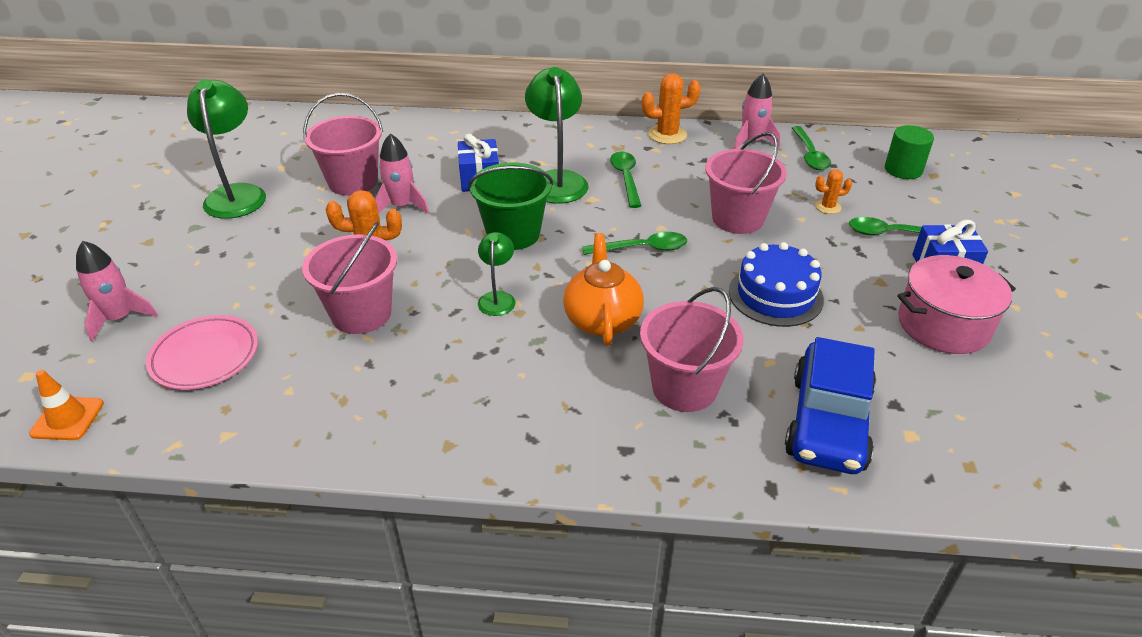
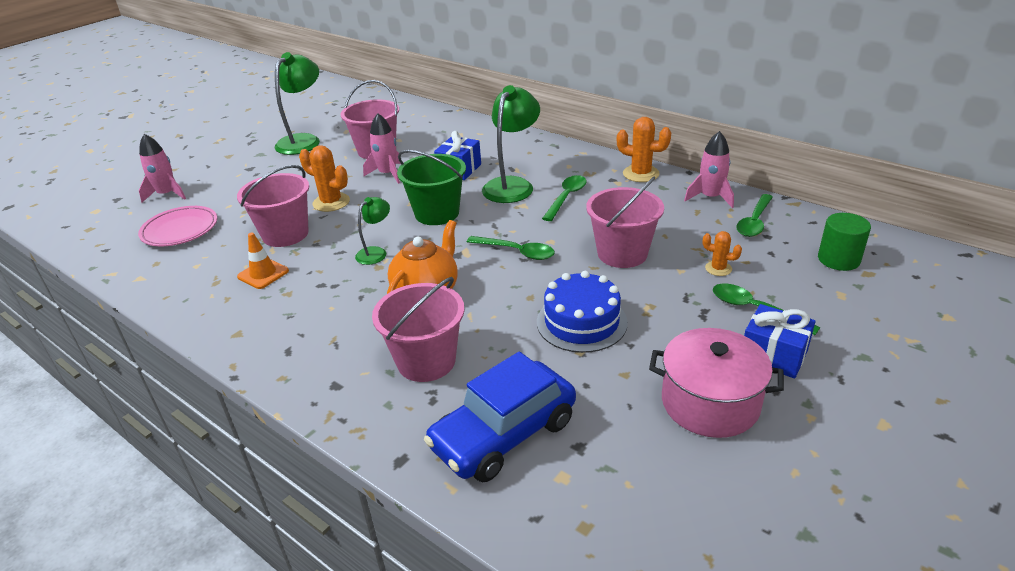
camera: 35 degrees right, 5 degrees down
orange traffic cone [29,370,104,440] -> orange traffic cone moved to [237,233,289,289]

